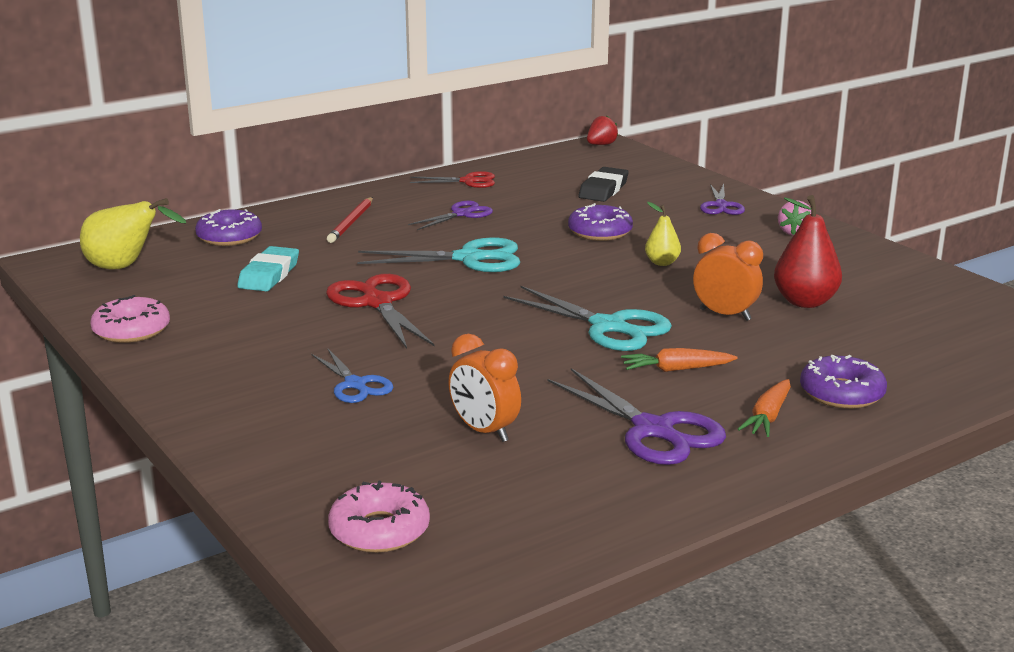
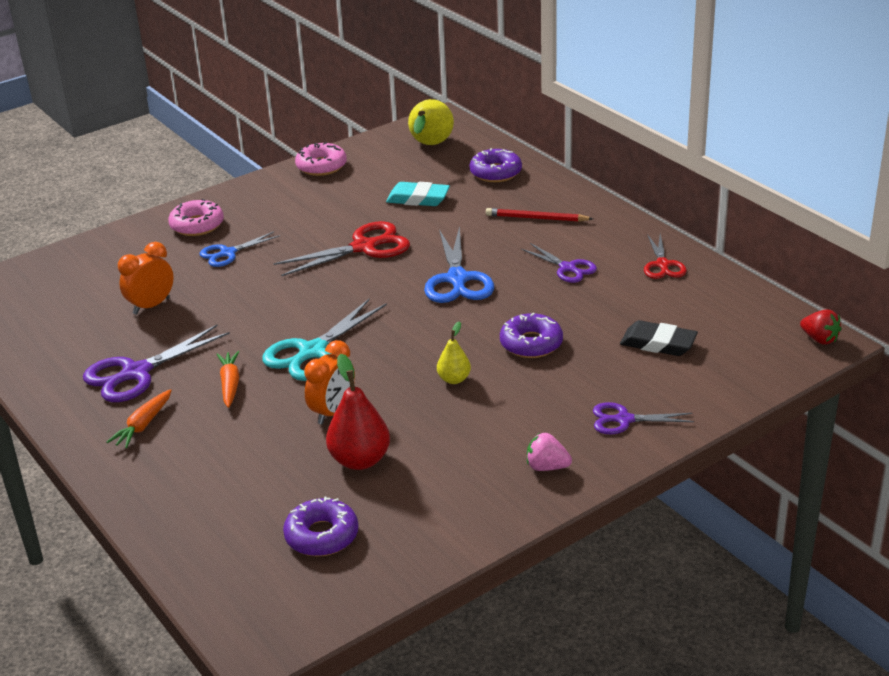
camera: 90 degrees right, 10 degrees up
pink donut [328,481,430,553] -> pink donut moved to [168,199,224,236]
turquoise scissors [357,237,520,272] -> blue scissors [424,226,494,303]
orange carrot [738,379,791,437] -> orange carrot turned 90 degrees counterclockwise [107,389,172,448]
purple donut [800,355,887,409] -> purple donut moved to [283,497,359,556]

